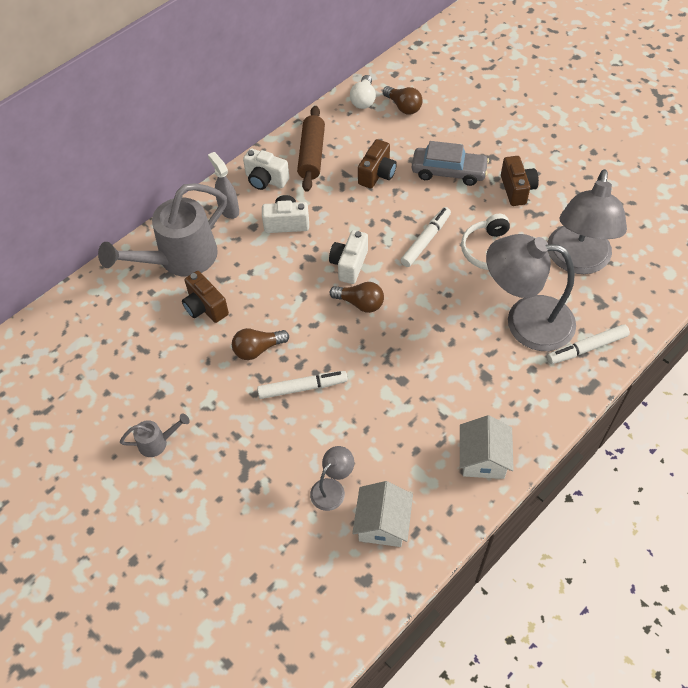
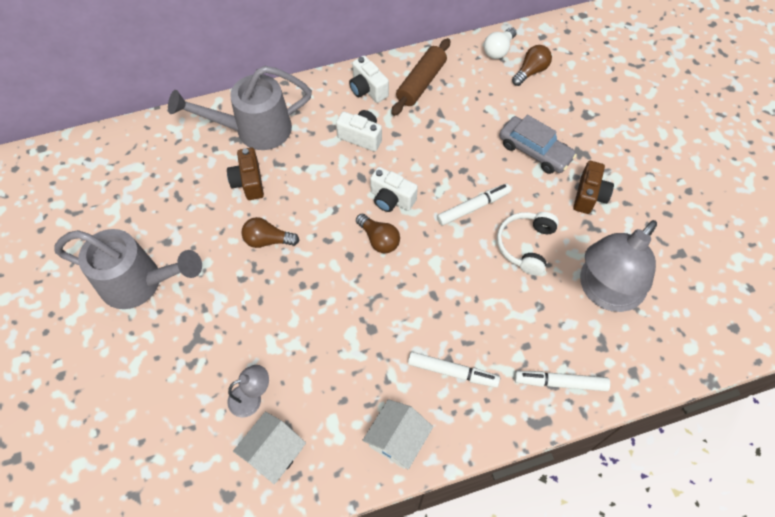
camera: 25 degrees right, 5 degrees up
grey watering can [120,413,190,457] -> grey watering can [55,229,202,309], size x2.30
grey spray bottle [208,152,239,219] -> none
white marker [257,371,348,399] -> white marker moved to [408,352,500,387]
white camera [329,230,368,284] -> white camera turned 105 degrees counterclockwise [370,167,418,212]
brown camera [358,139,397,189] -> none
brown light bulb [383,86,423,115] -> brown light bulb turned 120 degrees counterclockwise [512,45,552,86]
grey lamp [486,234,576,351] -> none

